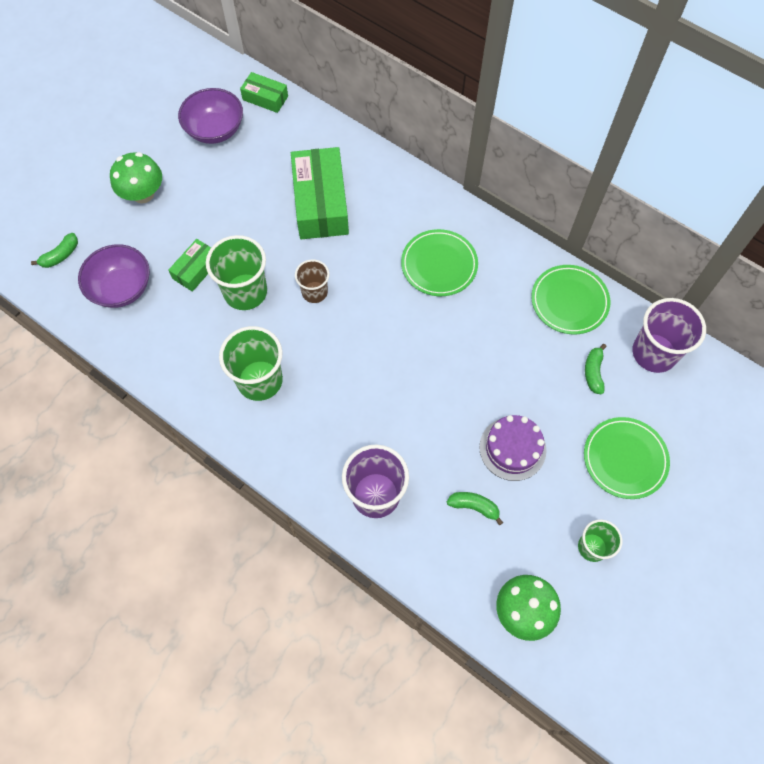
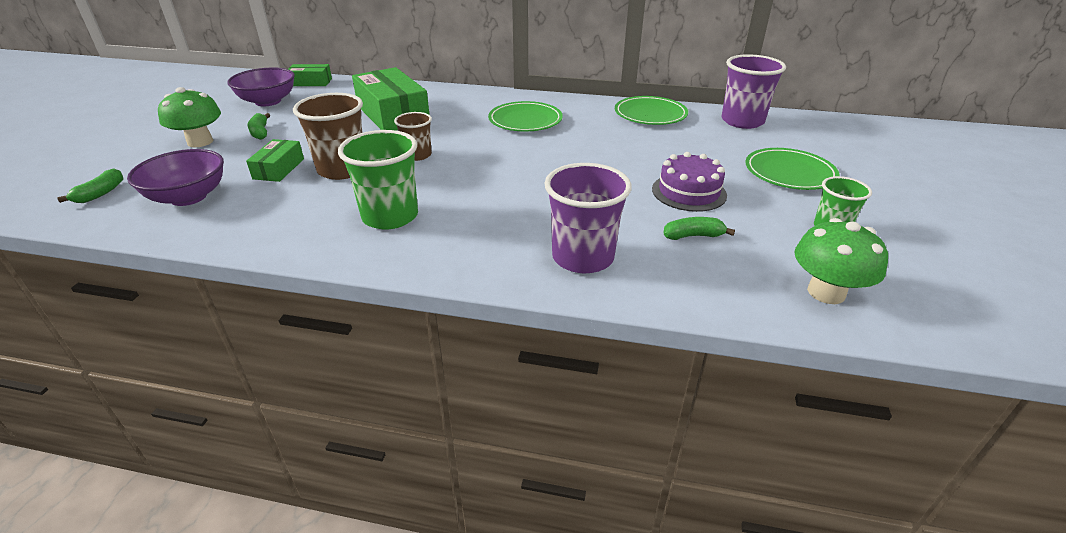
camera: 25 degrees left, 30 degrees down
green cup [206,235,267,310] -> brown cup [293,93,363,180]
green banana [585,344,607,394] -> green banana moved to [247,113,270,140]

